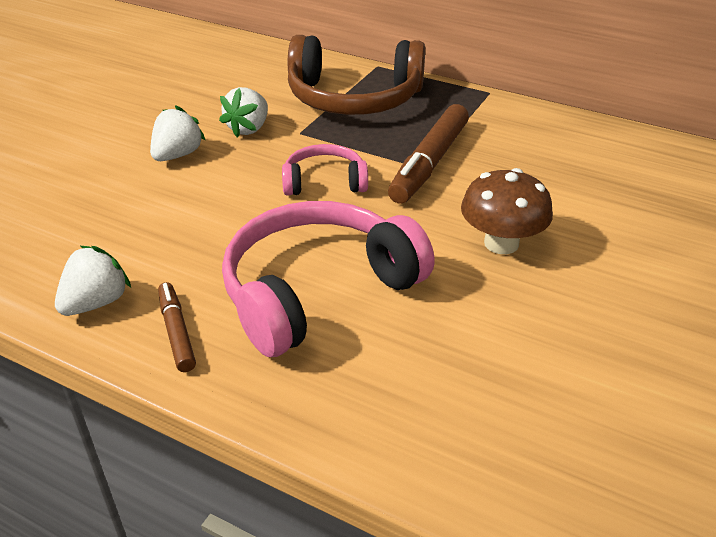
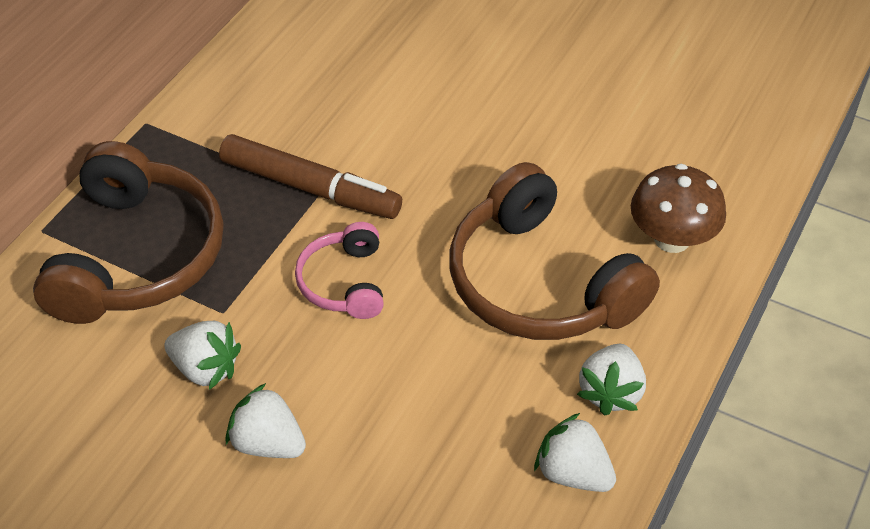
camera: 90 degrees left, 10 degrees up
brown marker [158,282,196,372] -> white strawberry [577,344,646,416]
pink headphones [222,201,435,357] -> brown headphones [449,162,660,340]
brown mushroom [461,168,553,254] -> brown mushroom moved to [631,164,726,253]

